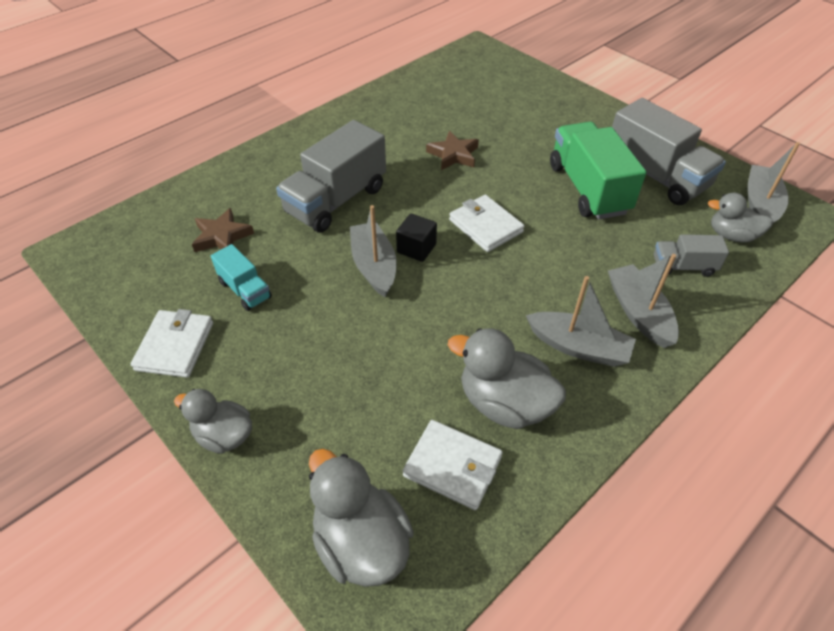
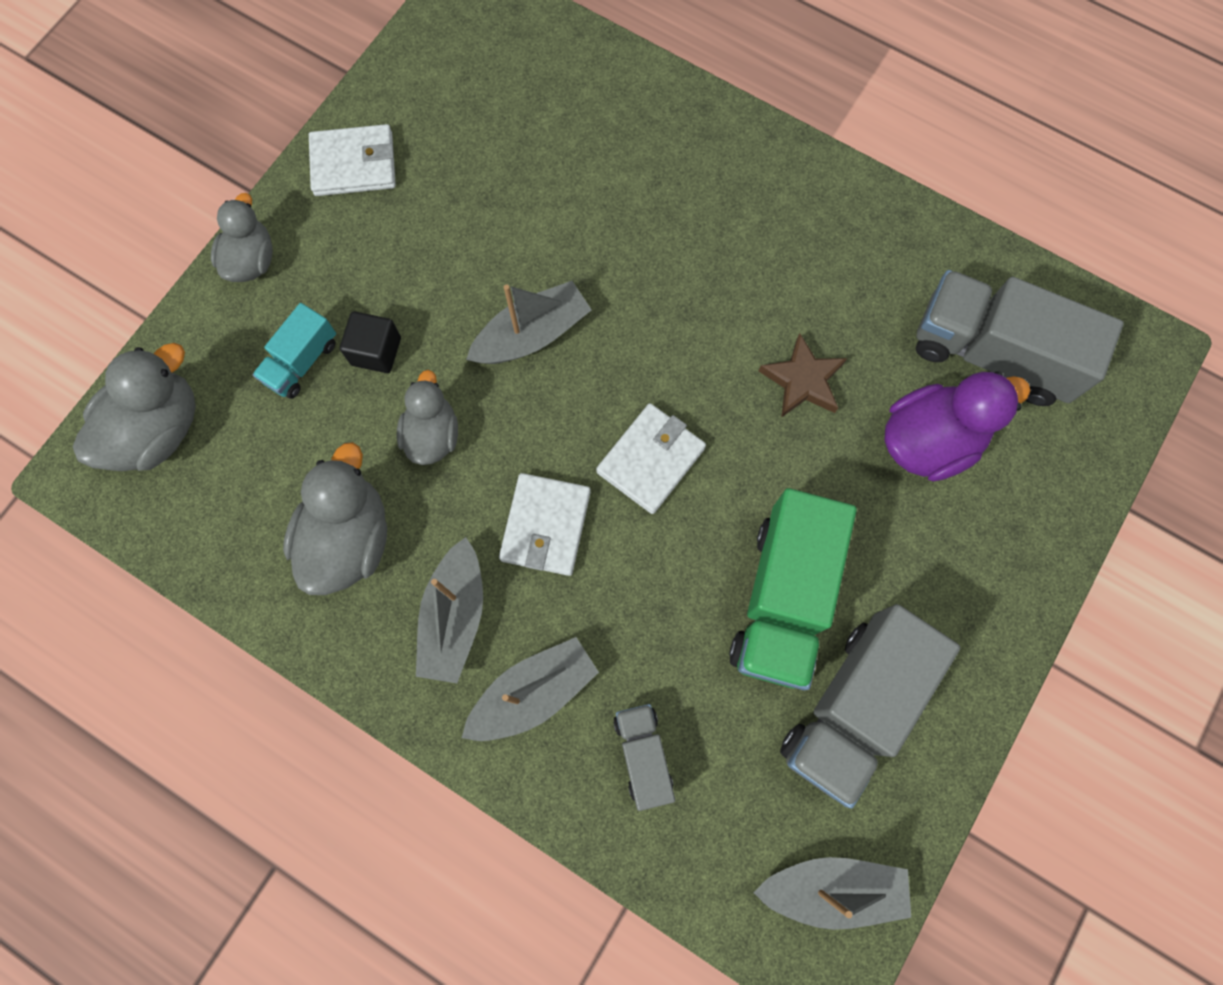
camera: 75 degrees right, 25 degrees up
brown star [192,208,254,252] -> none
turquoise truck [211,244,272,311] -> turquoise truck moved to [253,303,336,399]
grey truck [276,120,386,233] -> grey truck moved to [916,270,1124,406]
black cube [396,214,437,262] -> black cube moved to [340,311,401,373]
white wallet [403,420,503,510] -> white wallet moved to [499,473,591,576]
green truck [550,122,646,219] -> green truck turned 135 degrees clockwise [729,488,857,690]
grey duck [708,193,773,243] -> grey duck moved to [396,370,458,465]
none -> purple duck [884,371,1031,482]

